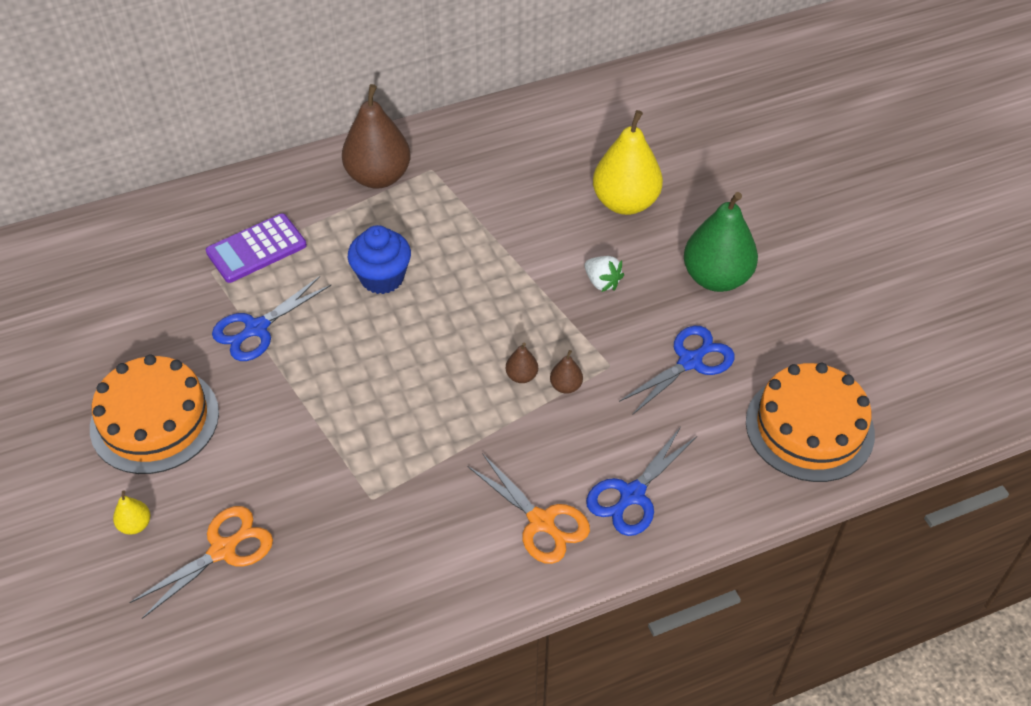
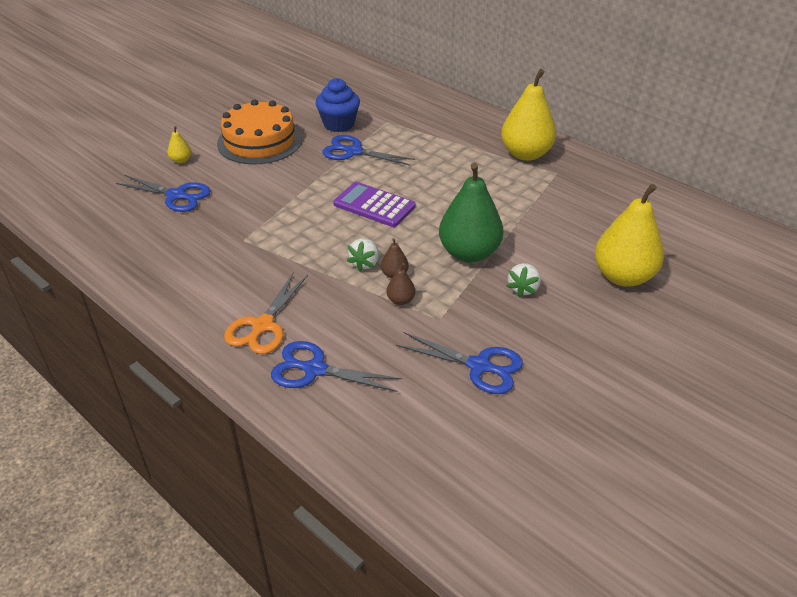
camera: 65 degrees right, 10 degrees down
orange scissors [129,506,273,619] -> blue scissors [116,175,211,212]
purple calculator [206,213,307,283] -> purple calculator moved to [333,182,415,227]
brown pear [342,84,411,189] -> yellow pear [501,69,556,161]
blue cupcake [348,225,411,294] -> blue cupcake moved to [316,78,360,132]
green pear [684,192,758,292] -> green pear moved to [439,163,504,263]
orange cake [746,363,875,482] -> none
none -> white strawberry [347,239,379,271]

